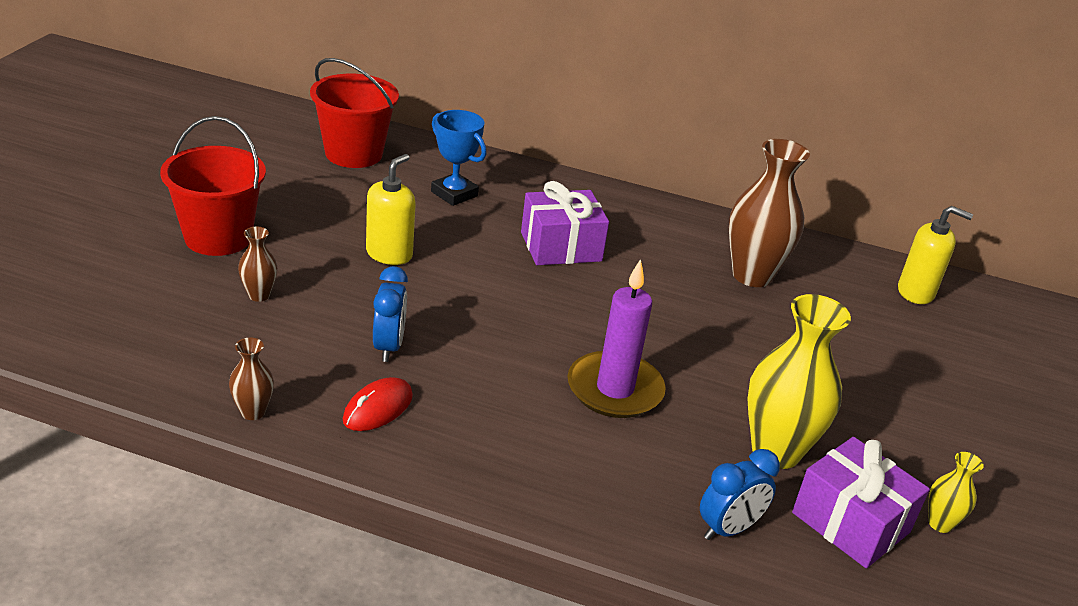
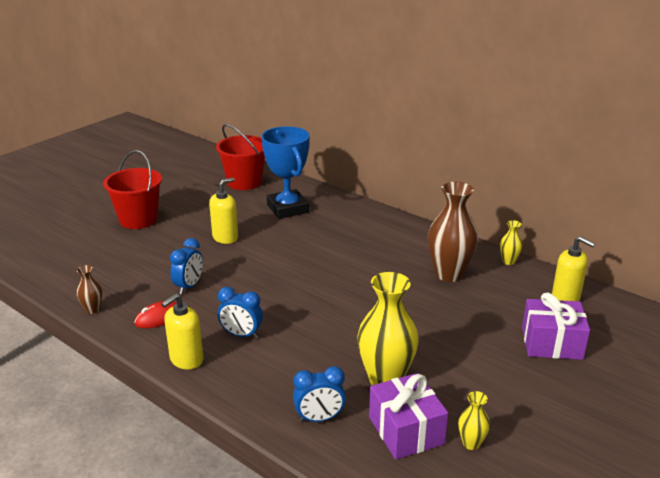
camera: 25 degrees right, 5 degrees down
brown vase [238,226,277,302] -> none
blue trophy [431,110,487,206] -> blue trophy [261,126,310,219], size x1.57
purple gift [521,181,609,265] -> purple gift moved to [522,293,590,360]
purple candle [568,259,666,418] -> none
none -> yellow soap dispenser [161,293,204,370]
none -> blue clock [218,287,263,339]
none -> yellow vase [500,220,523,265]

